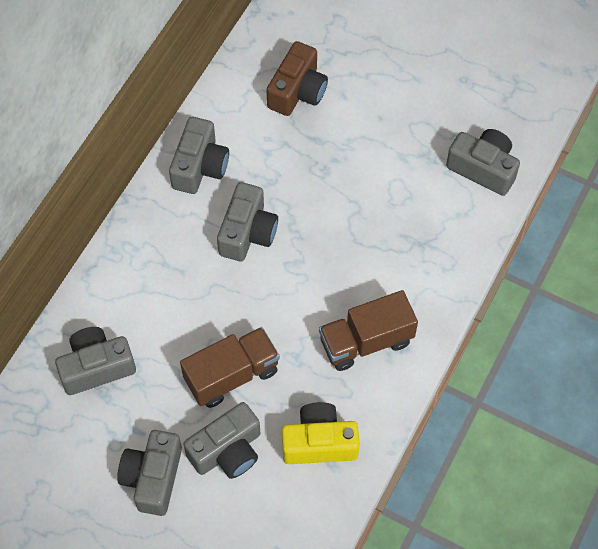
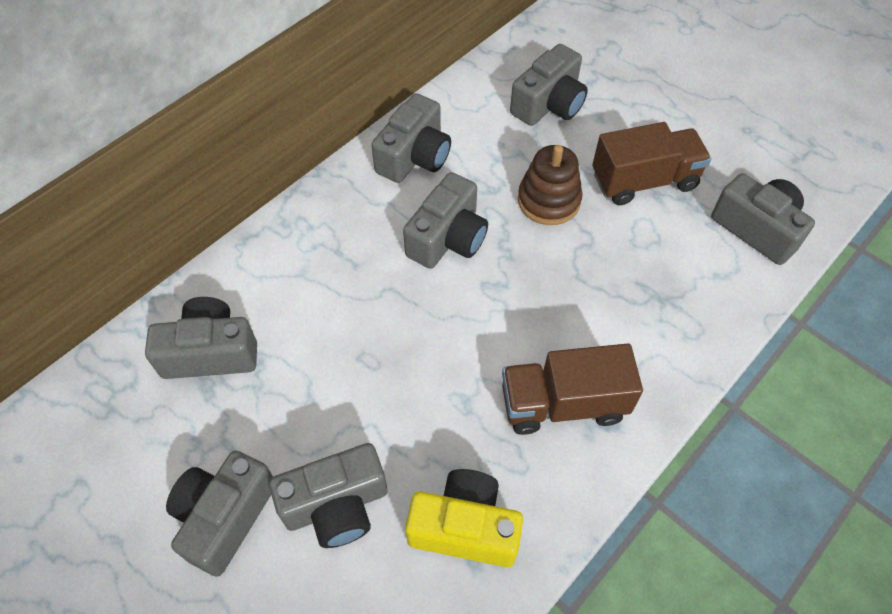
camera: 15 degrees right, 5 degrees down
brown truck [180,327,280,408] -> brown truck moved to [592,122,711,205]
brown camera [267,41,328,116] -> grey camera [510,44,588,126]
none -> brown stacking toy [518,145,583,225]

